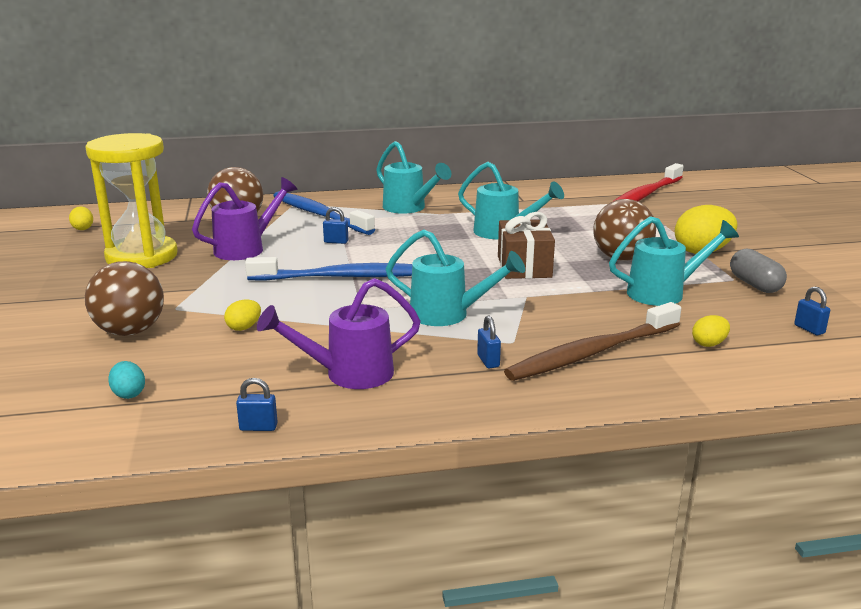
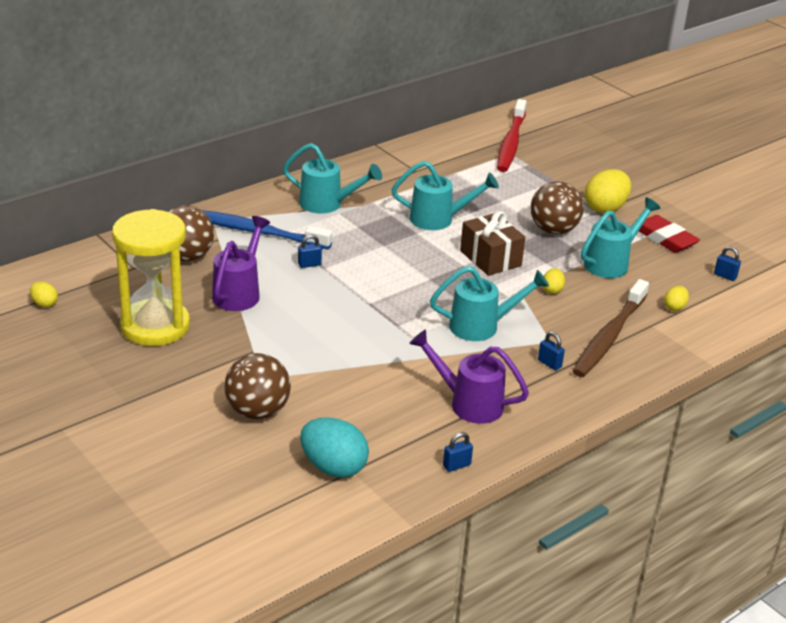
camera: 30 degrees left, 10 degrees up
turquoise egg [108,361,145,399] -> turquoise egg [300,417,369,478], size x2.00
yellow egg [224,299,261,331] -> yellow egg moved to [543,268,565,294]
blue toothbrush [245,257,412,281] -> none
purple watering can [257,278,421,389] -> purple watering can turned 75 degrees clockwise [409,330,529,424]
grey capsule [730,249,787,293] -> red eraser [639,215,700,253]

